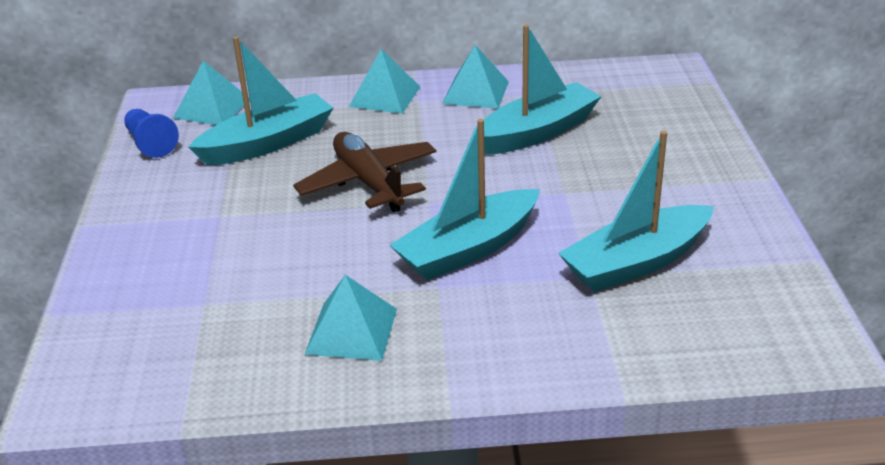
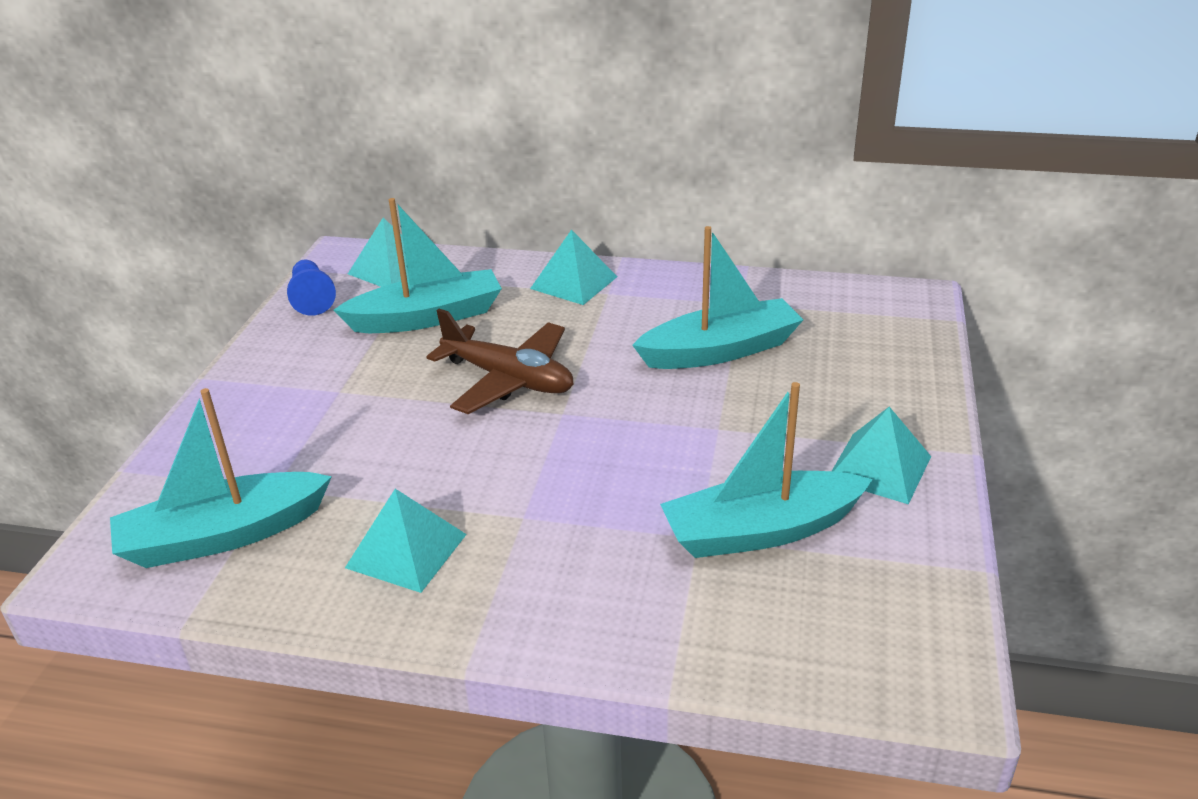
camera: 15 degrees right, 0 degrees up
brown plane [293,132,437,213] -> brown plane turned 135 degrees clockwise [426,309,573,414]
turquoise boat [390,119,540,280] -> turquoise boat moved to [110,388,332,568]
turquoise pyramid [442,45,509,109] -> turquoise pyramid moved to [832,407,931,505]

